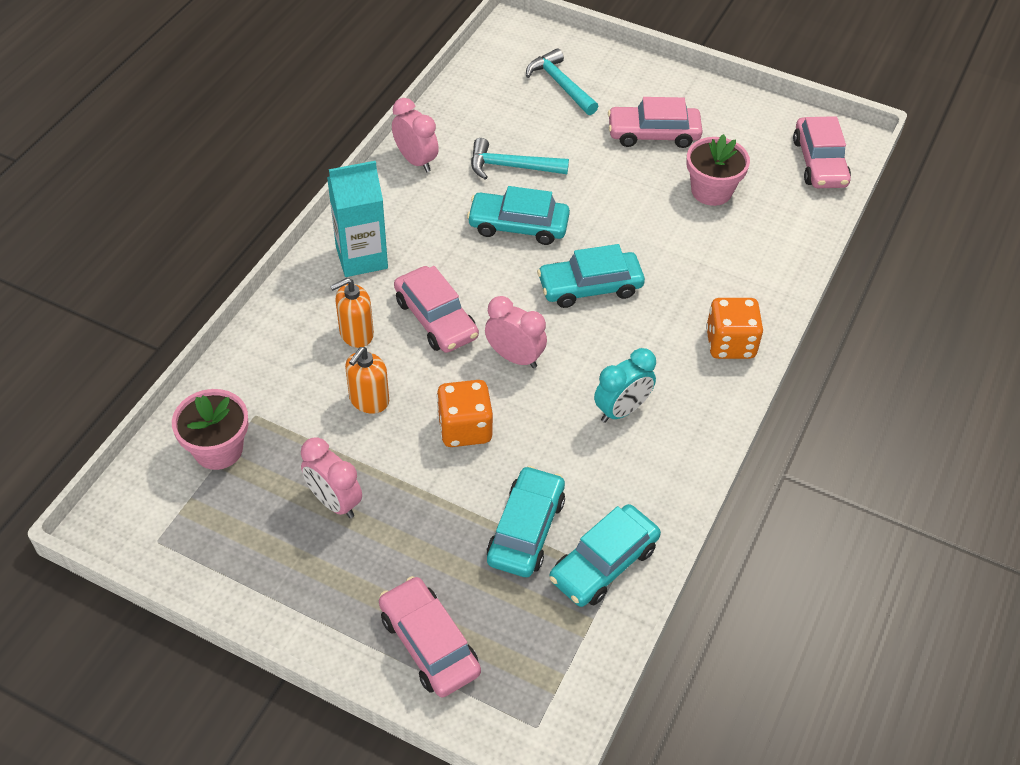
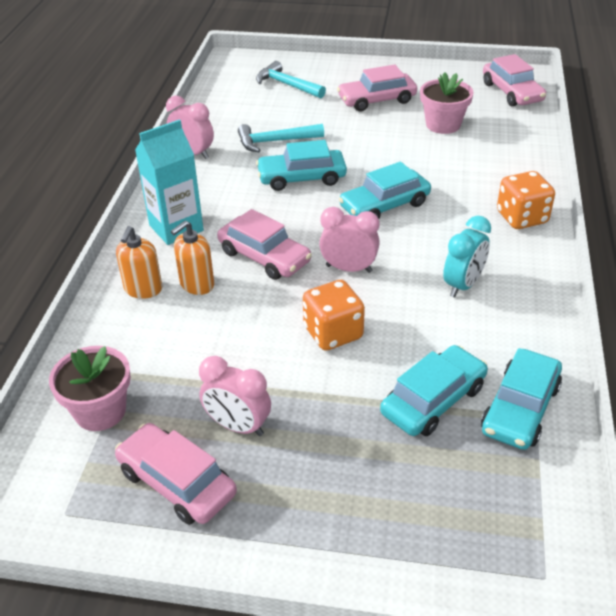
camera: 15 degrees left, 10 degrees down
orange soap dispenser [345,347,389,414] -> orange soap dispenser moved to [116,226,162,299]
pink car [379,576,481,697] -> pink car moved to [115,423,237,525]
turquoise car [486,466,565,577] -> turquoise car turned 45 degrees clockwise [380,345,488,436]

